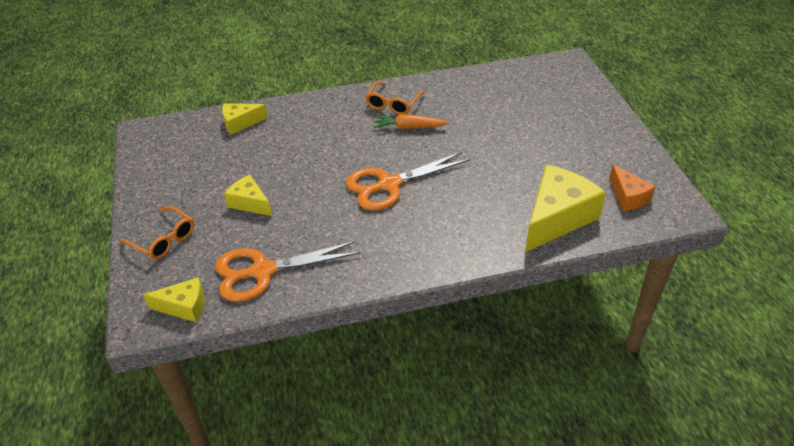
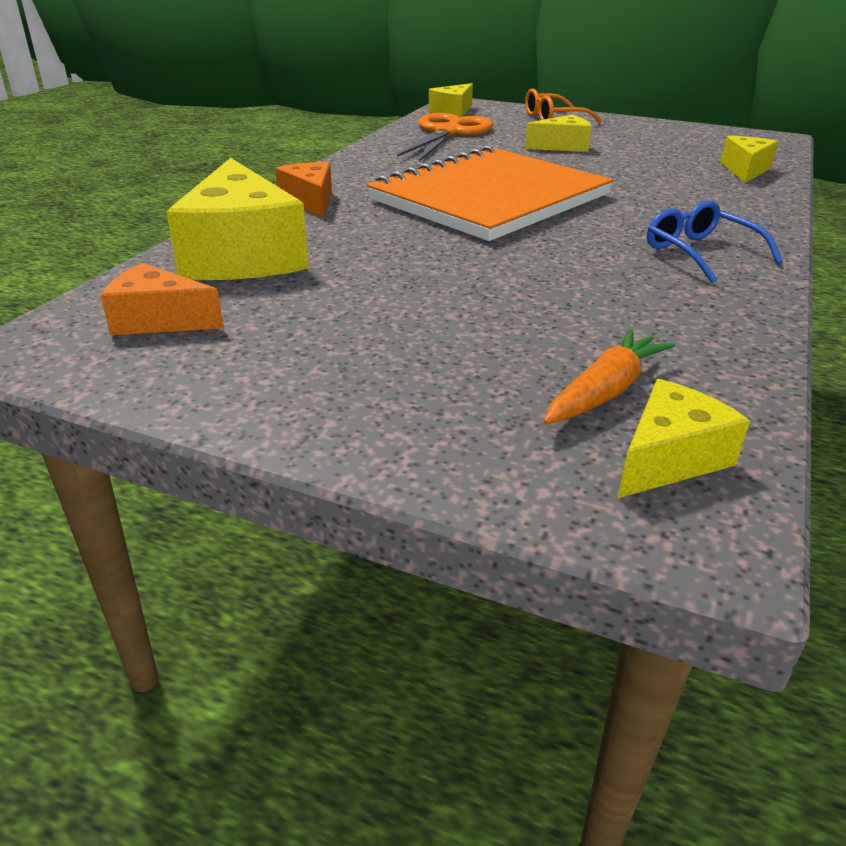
camera: 125 degrees right, 10 degrees down
orange scissors [346,152,470,211] -> orange notebook [367,145,613,241]
orange glasses [365,82,425,115] -> blue glasses [647,201,783,283]
orange carrot [373,114,449,129] -> orange carrot moved to [543,329,675,425]
none -> orange cheese [275,162,332,218]
none -> yellow cheese [618,379,750,498]

